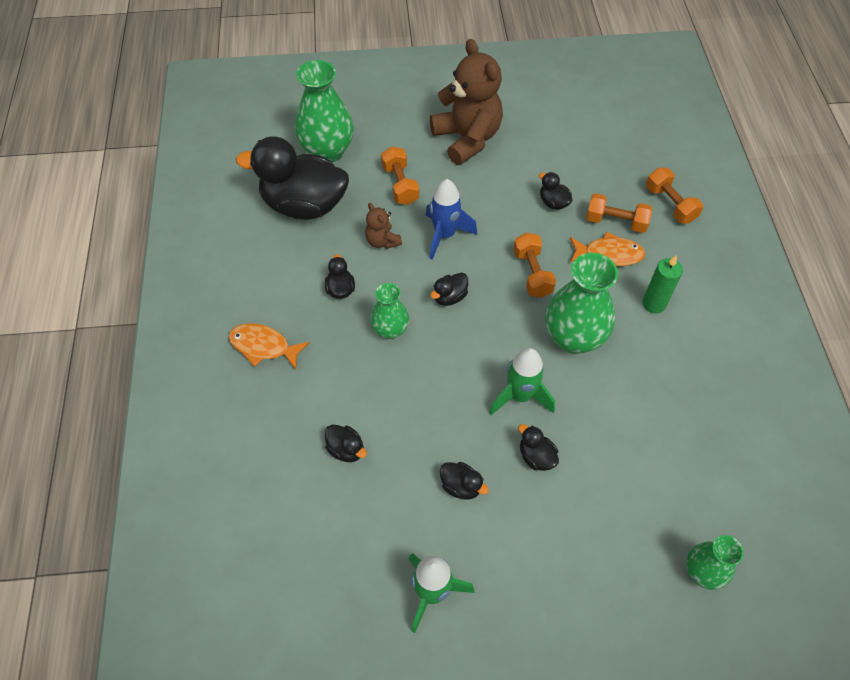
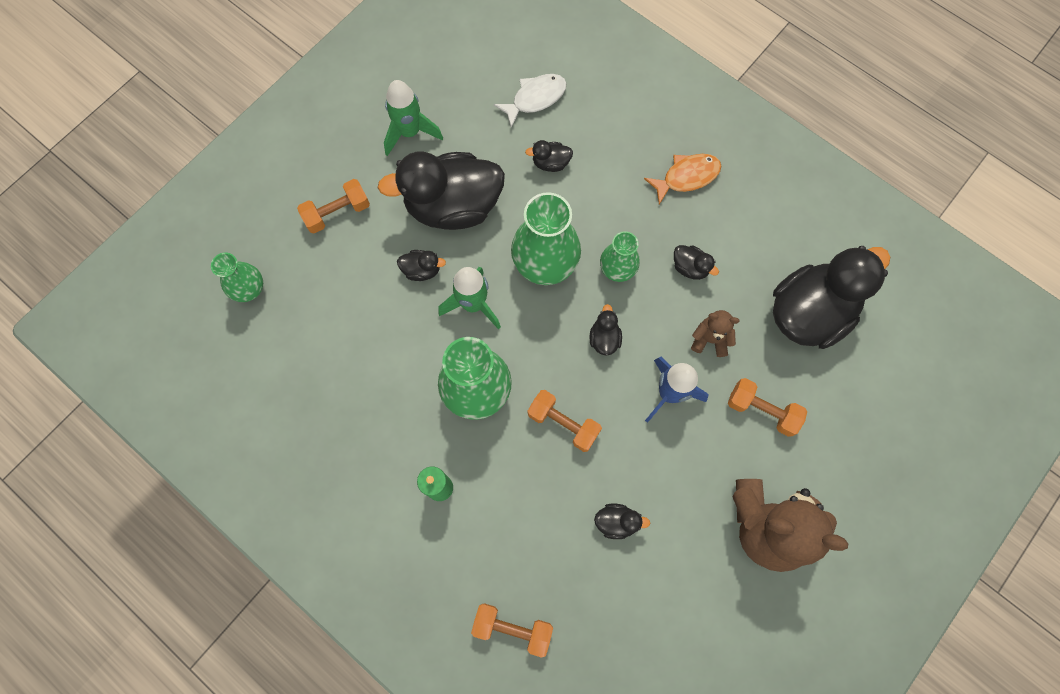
camera: 135 degrees right, 15 degrees up
green vase [295,60,354,162] -> green vase moved to [511,192,581,285]
black duck [440,462,489,500] -> black duck [378,151,505,230], size x2.47
orange fish [570,232,645,266] -> none
orange dumbbell [586,193,652,233] -> orange dumbbell moved to [297,179,370,233]
none -> white fish [494,74,567,128]

